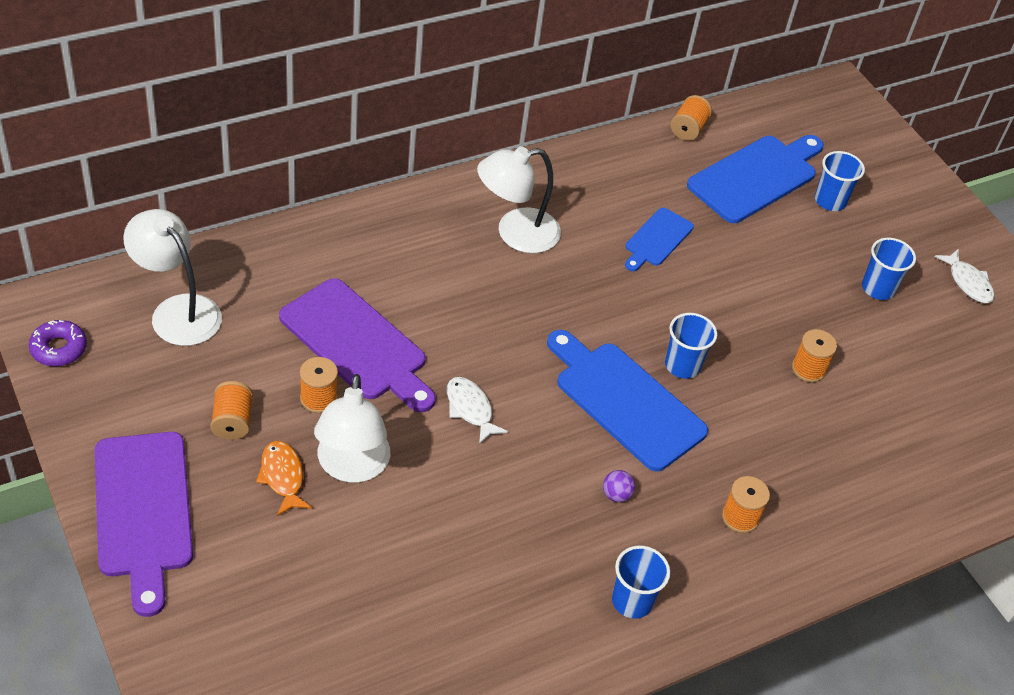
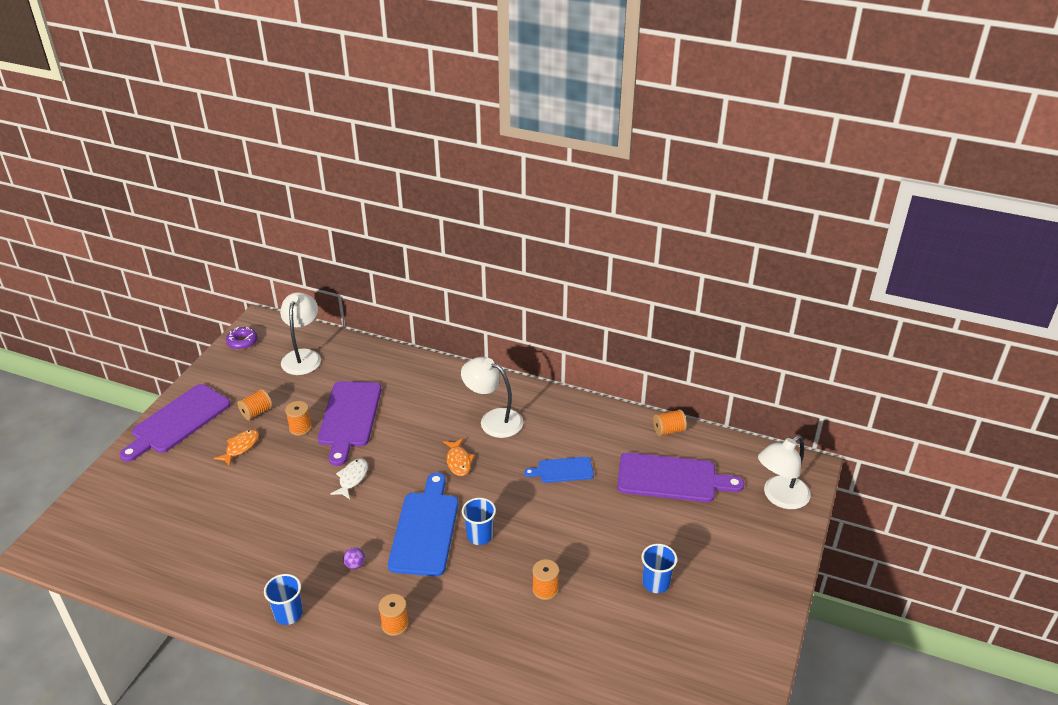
camera: 55 degrees right, 10 degrees down
white lamp [314,374,390,483] -> white lamp moved to [758,435,811,509]
blue cutting board [687,135,824,223] -> purple cutting board [617,453,744,502]
blue cup [815,151,865,211] -> none
white fish [935,249,994,303] -> none
none -> orange fish [443,438,475,476]

